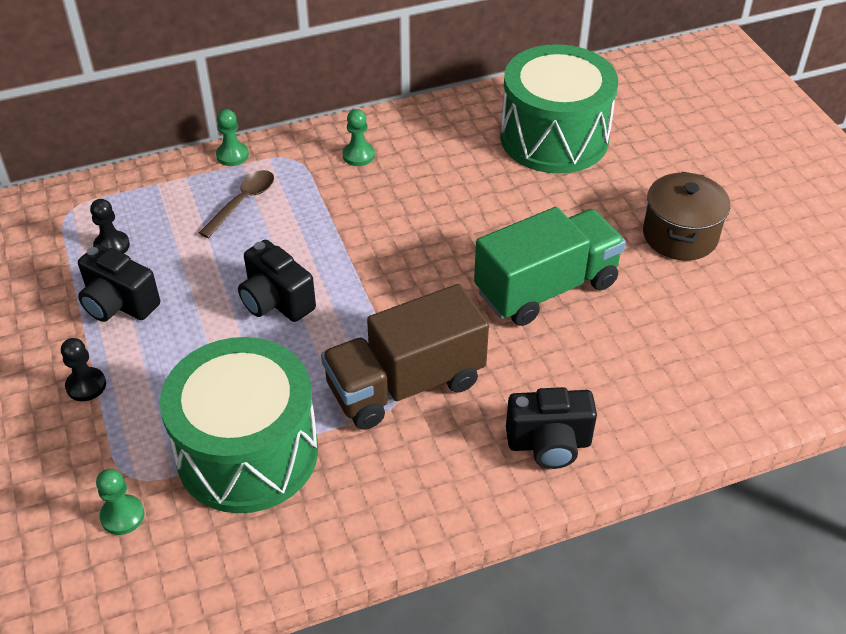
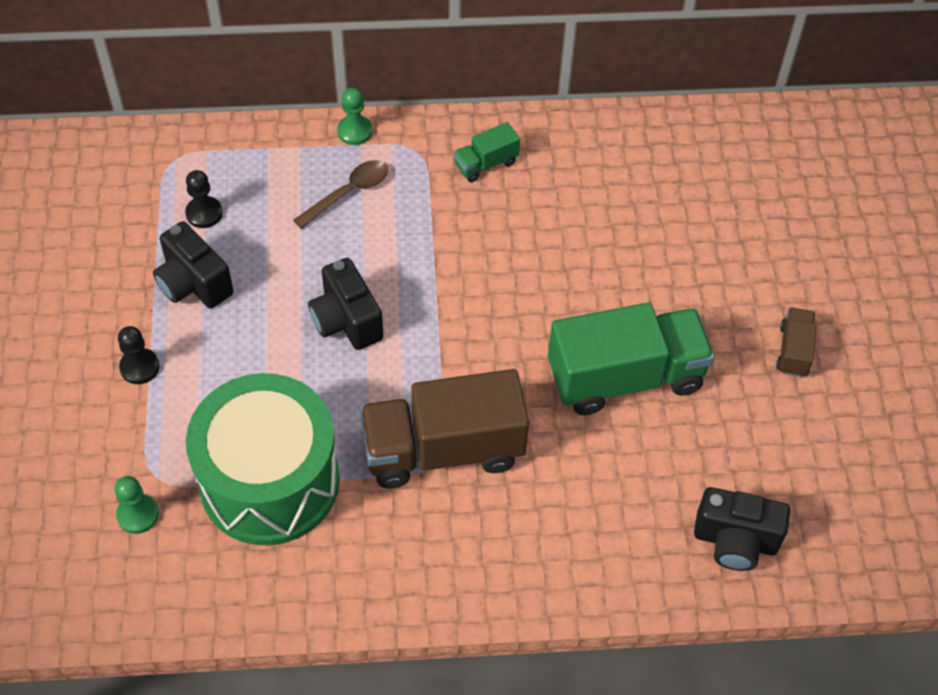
camera: 15 degrees right, 10 degrees up
green pawn [342,109,375,166] -> green truck [453,122,520,182]
green drum [500,44,618,174] -> none
black camera [506,387,597,469] -> black camera moved to [694,487,790,571]
brown pot [643,172,730,261] -> brown truck [776,307,816,377]

